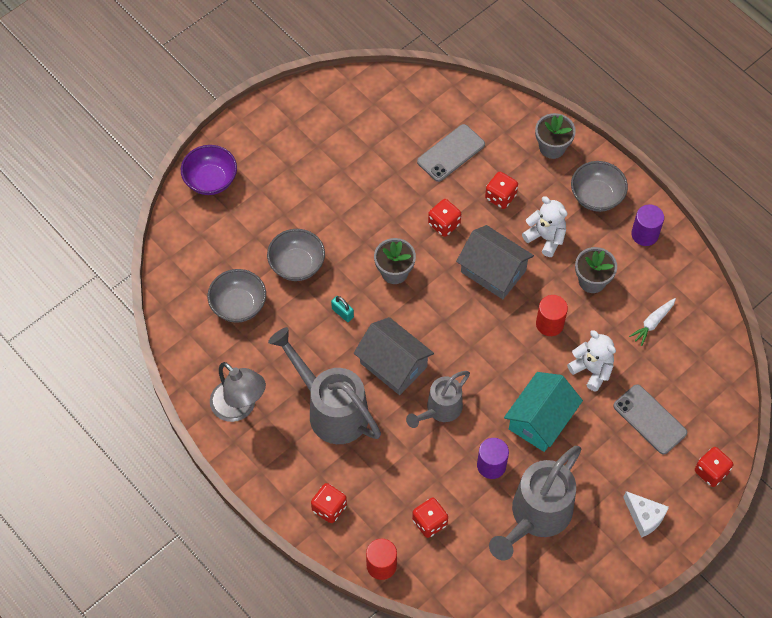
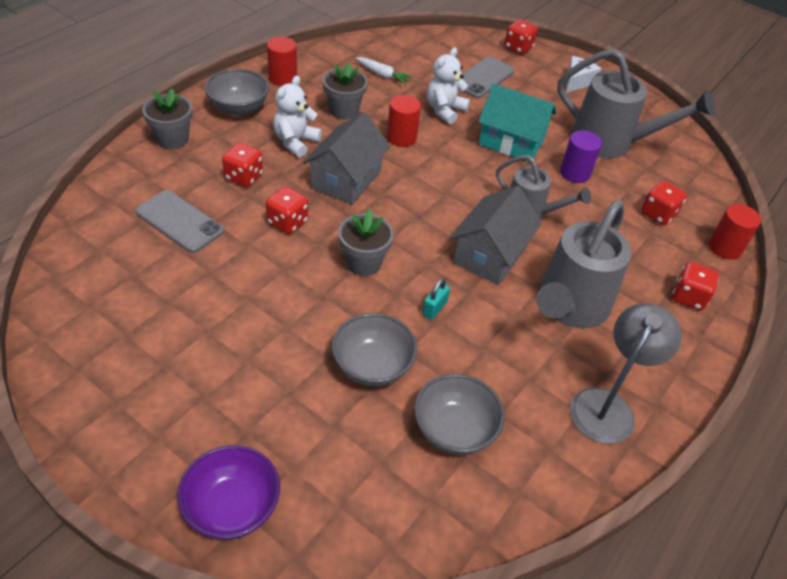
camera: 105 degrees left, 15 degrees down
purple cylinder [631,205,664,246] -> red cylinder [267,37,297,86]

